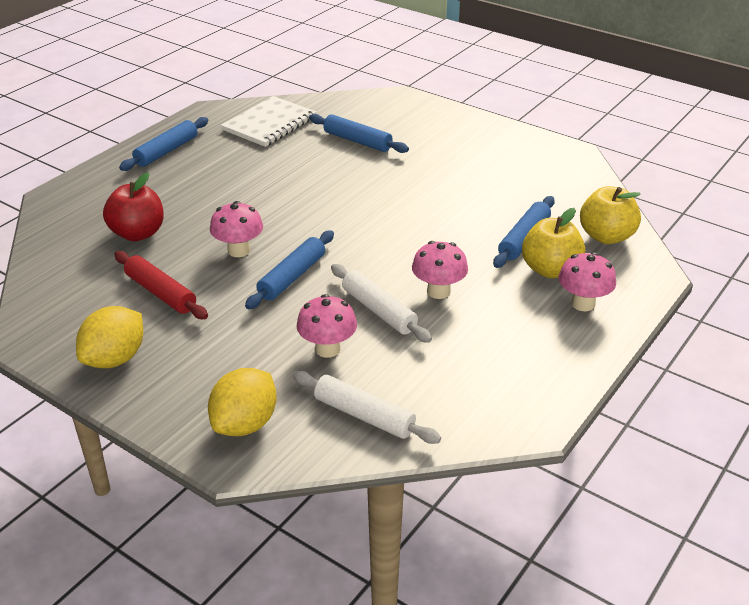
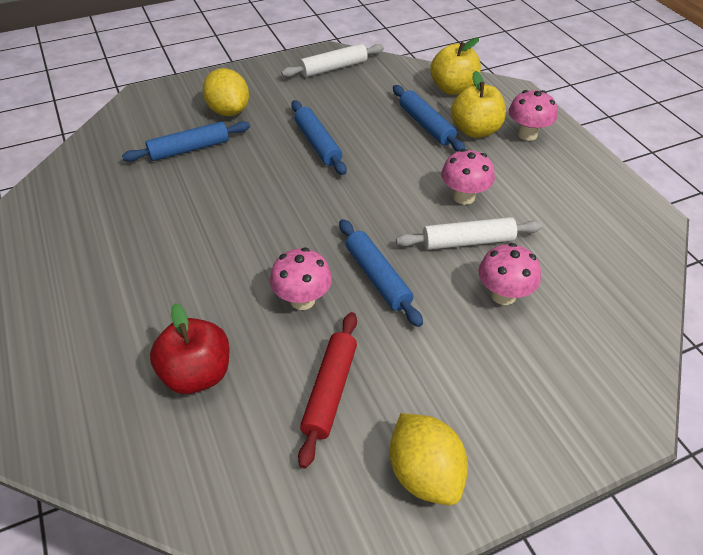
camera: 60 degrees left, 10 degrees up
red rolling pin [114,251,208,319] -> red rolling pin turned 60 degrees counterclockwise [298,312,357,469]
blue rolling pin [119,117,209,171] -> blue rolling pin moved to [291,100,347,175]
yellow lemon [208,368,277,436] -> yellow lemon moved to [203,68,249,116]
white notebook [221,96,317,147] -> none
white rolling pin [292,371,441,444] -> white rolling pin moved to [281,44,384,77]

